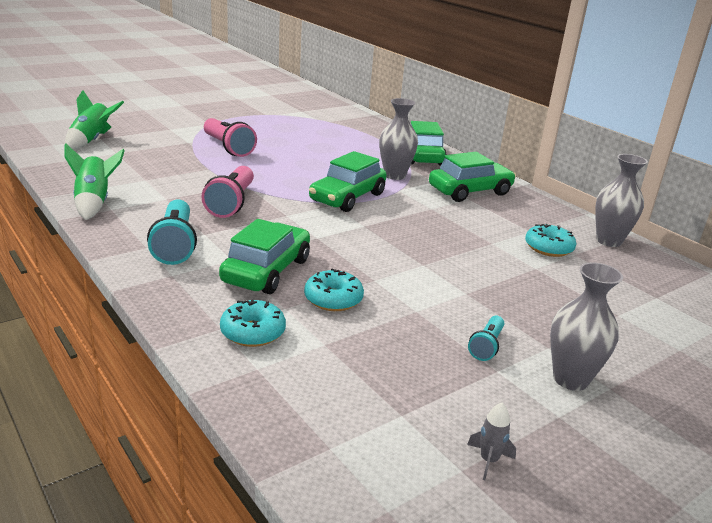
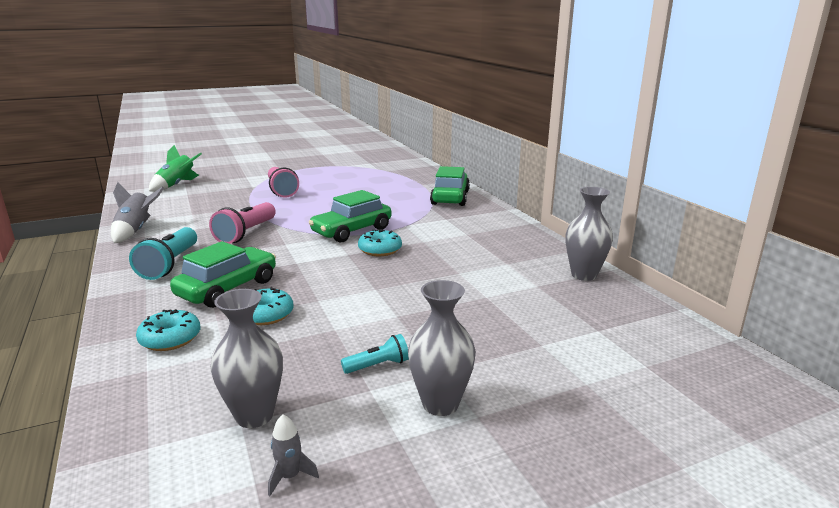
camera: 15 degrees right, 5 degrees down
green rocket [64,144,125,220] -> grey rocket [111,182,164,243]
grey vase [379,98,418,180] -> grey vase moved to [211,289,283,428]
green car [429,152,516,202] -> none
turquoise flashlight [468,316,504,361] -> turquoise flashlight turned 150 degrees counterclockwise [341,334,409,374]
turquoise donut [525,224,576,257] -> turquoise donut moved to [358,229,402,256]

